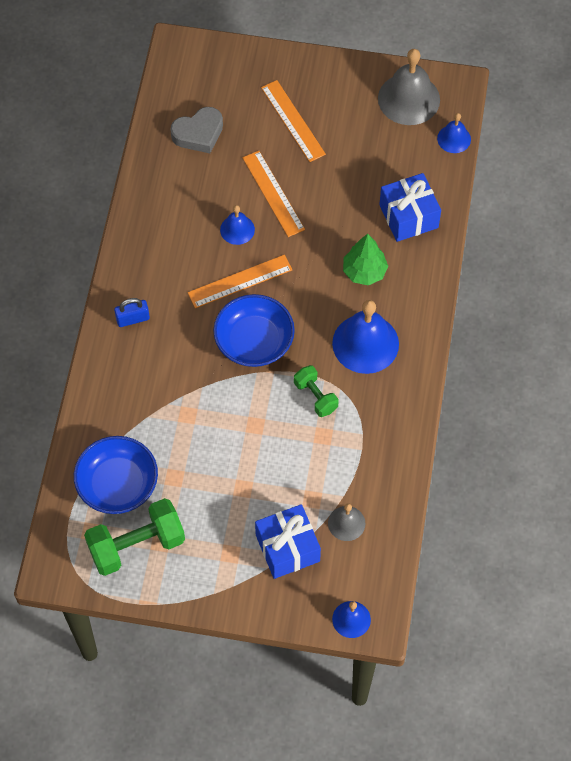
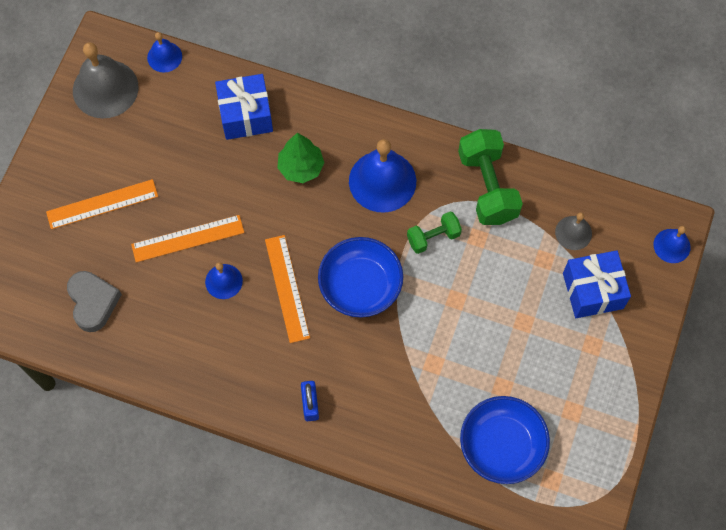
camera: 80 degrees left, 5 degrees up
green dumbbell [84,498,185,576] -> green dumbbell moved to [458,129,523,225]

